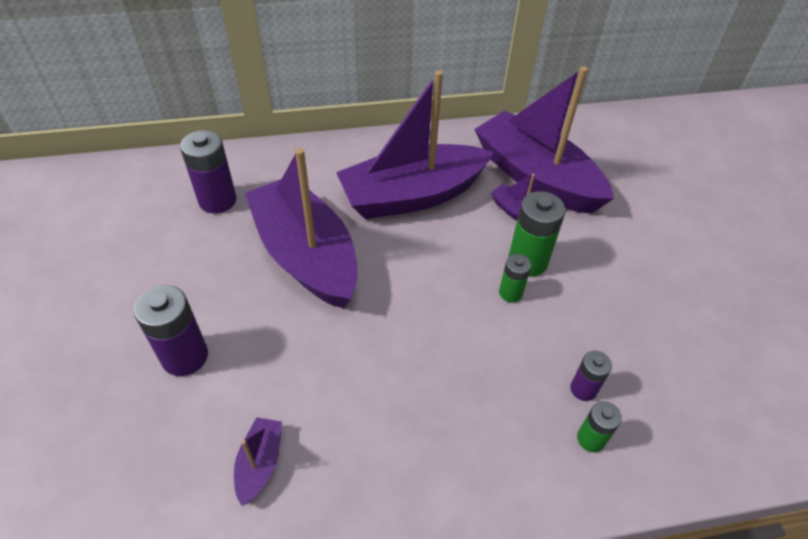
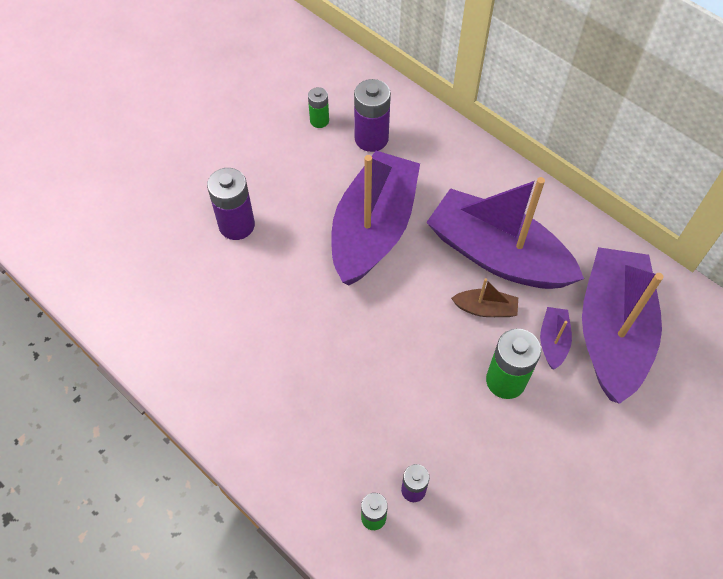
camera: 55 degrees right, 10 degrees up
purple boat [234,417,282,506] -> none
green battery [499,254,531,302] -> green battery moved to [308,87,329,128]
none -> brown boat [451,278,518,317]

